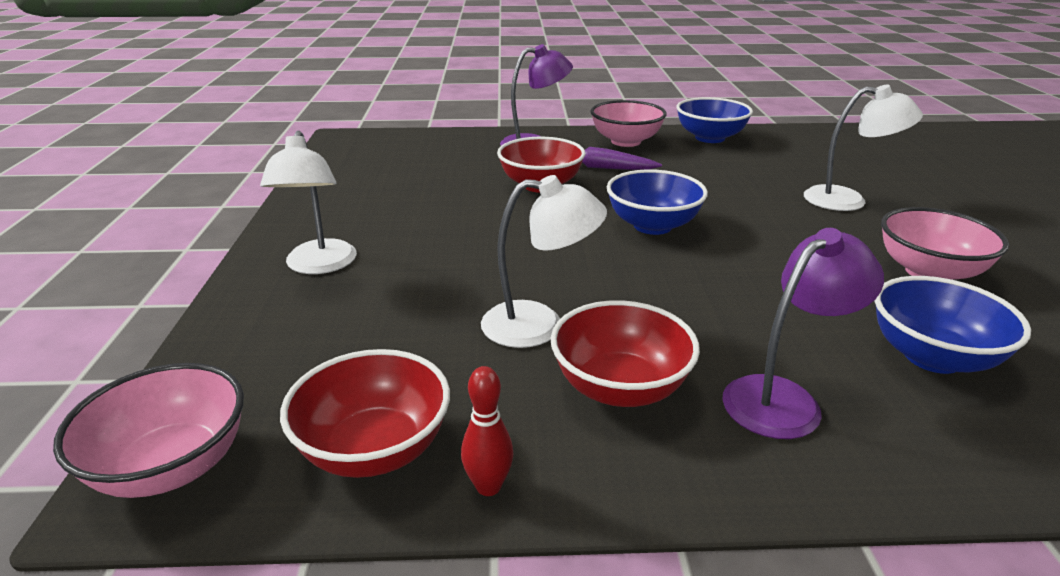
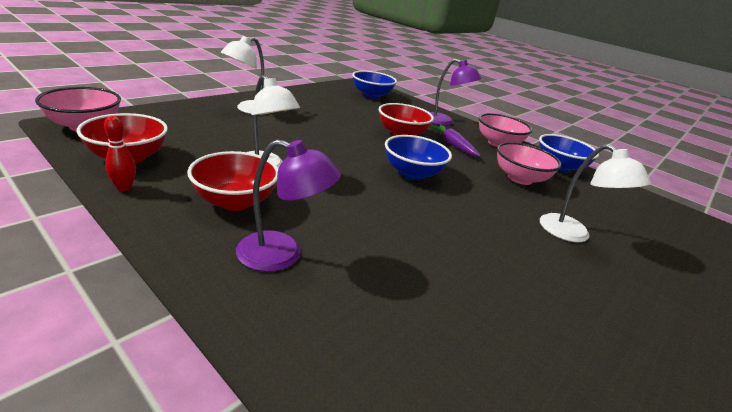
camera: 40 degrees right, 0 degrees up
blue bowl [875,276,1031,374] -> blue bowl moved to [352,71,397,99]
pink bowl [881,207,1009,280] -> pink bowl moved to [497,142,562,185]

